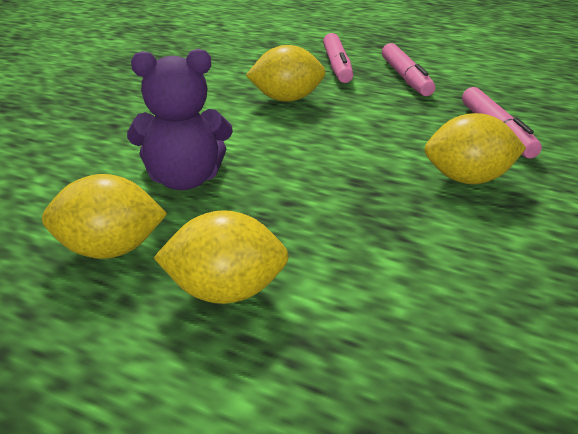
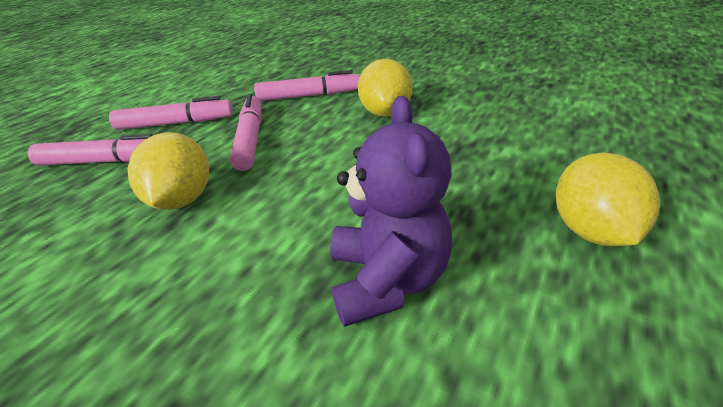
camera: 85 degrees left, 5 degrees up
yellow lemon [42,174,167,259] -> none
none -> pink marker [230,94,262,171]

